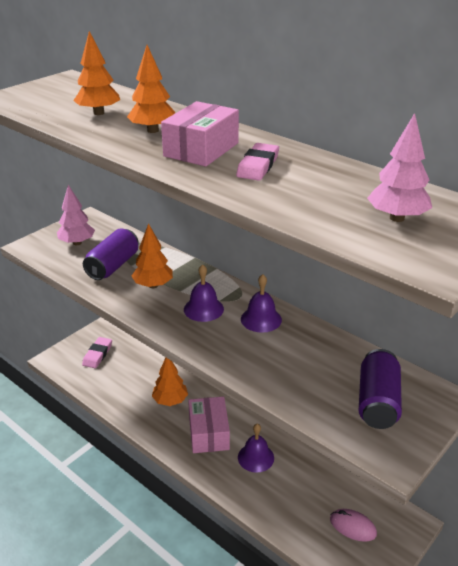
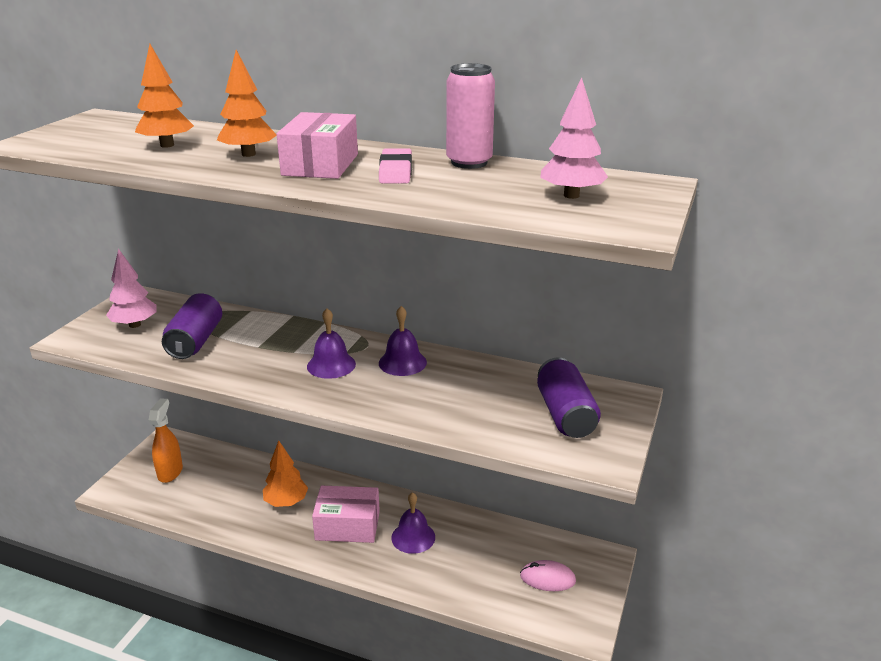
camera: 20 degrees left, 5 degrees down
pink eraser [82,337,112,368] -> orange spray bottle [149,398,183,483]
orange tree [131,223,173,288] -> none
pink box [188,396,230,453] -> pink box turned 60 degrees counterclockwise [312,486,380,543]
none -> pink can [446,63,495,169]

